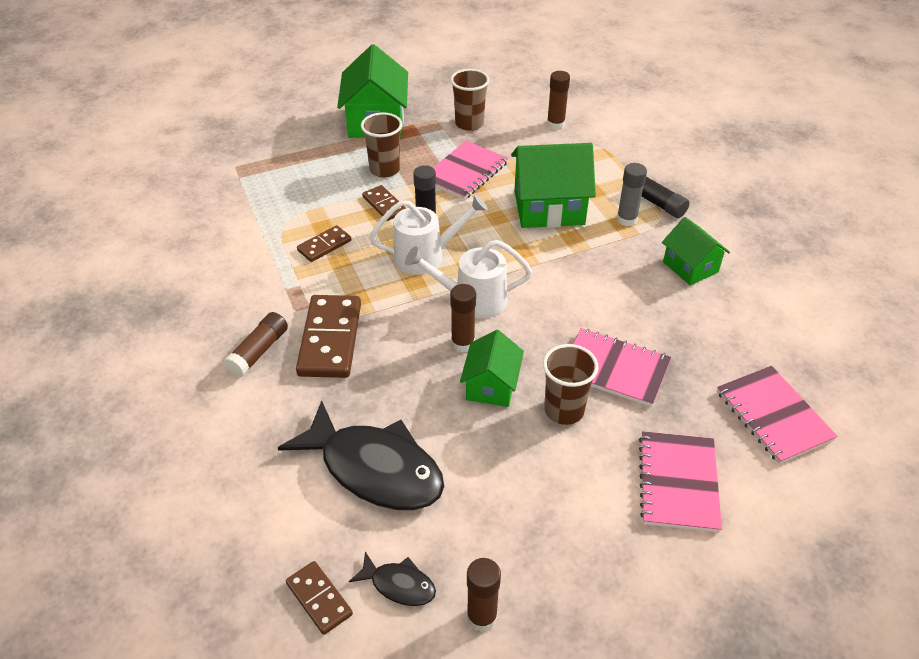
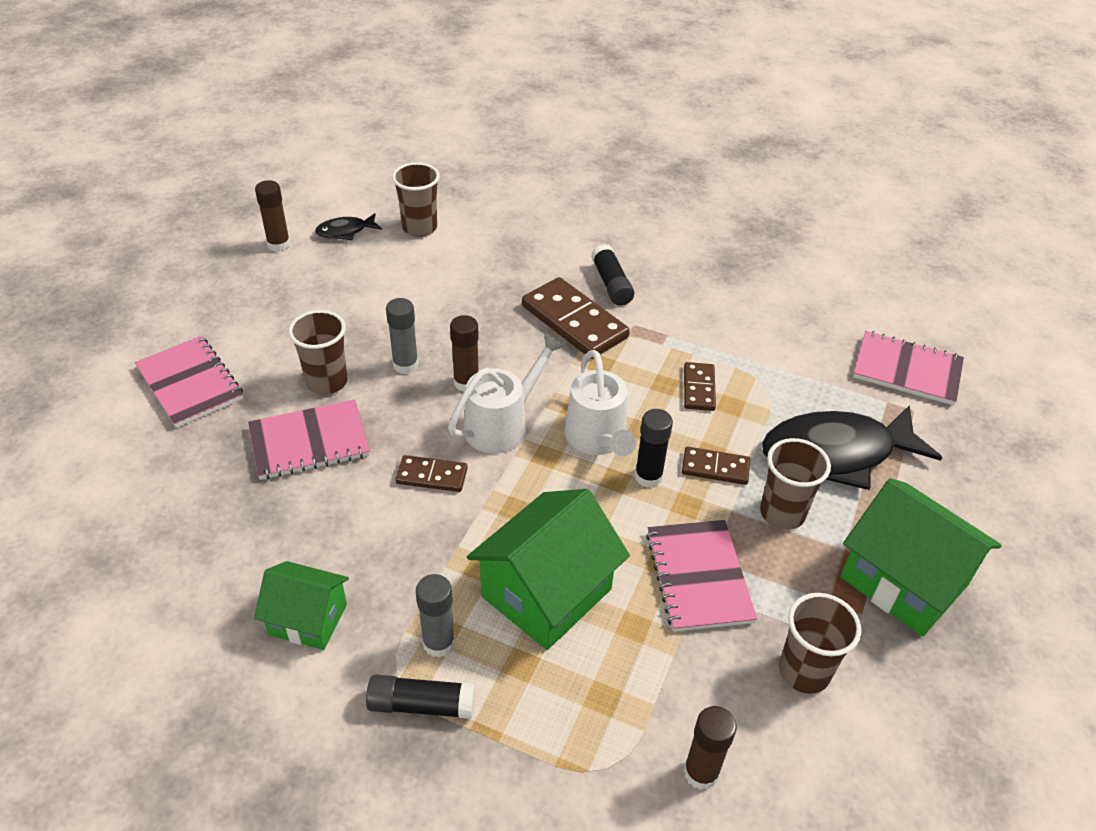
camera: 135 degrees right, 0 degrees up
brown glue stick [224,312,288,377] -> black glue stick [591,244,634,306]
black fish [278,401,444,510] -> black fish moved to [762,405,942,490]
brown domino [286,561,353,635] -> brown domino moved to [395,455,468,492]
white watering can [369,194,488,275] -> white watering can turned 45 degrees counterclockwise [564,350,636,456]
green house [460,330,524,407] -> grey glue stick [386,298,419,374]
pink notebook [717,366,838,464] -> pink notebook moved to [853,331,964,405]
none -> brown cup [392,162,440,237]

